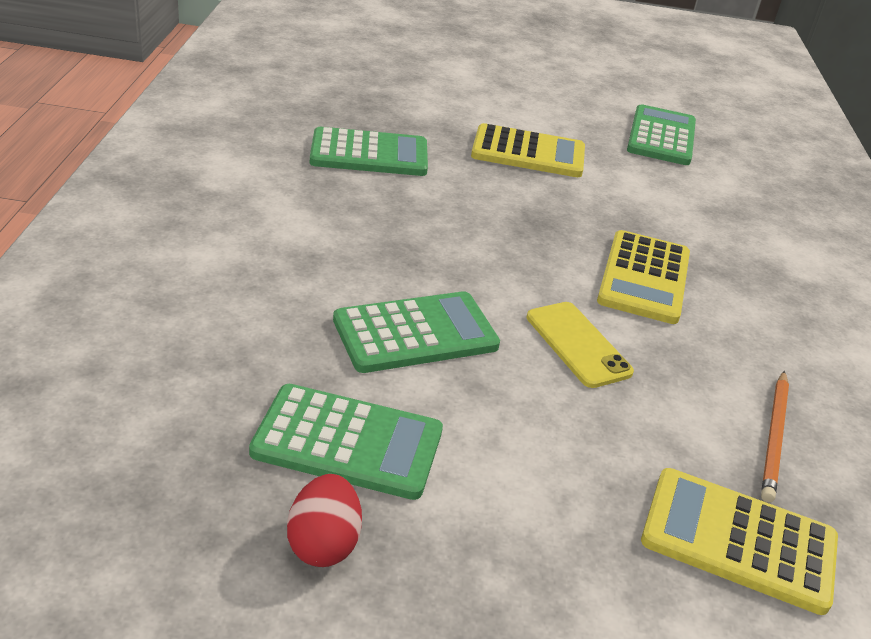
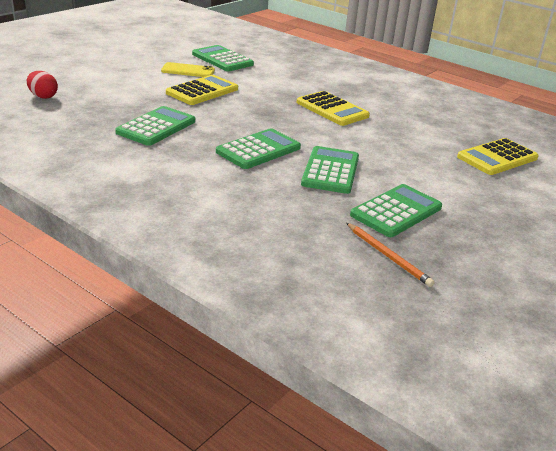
camera: 55 degrees left, 5 degrees down
red egg [287,474,362,567] -> red egg moved to [27,71,58,99]
yellow phone [527,302,634,388] -> yellow phone moved to [161,62,215,77]
orange pencil [761,371,789,503] -> orange pencil moved to [346,223,435,287]
none -> green calculator [216,128,301,169]

